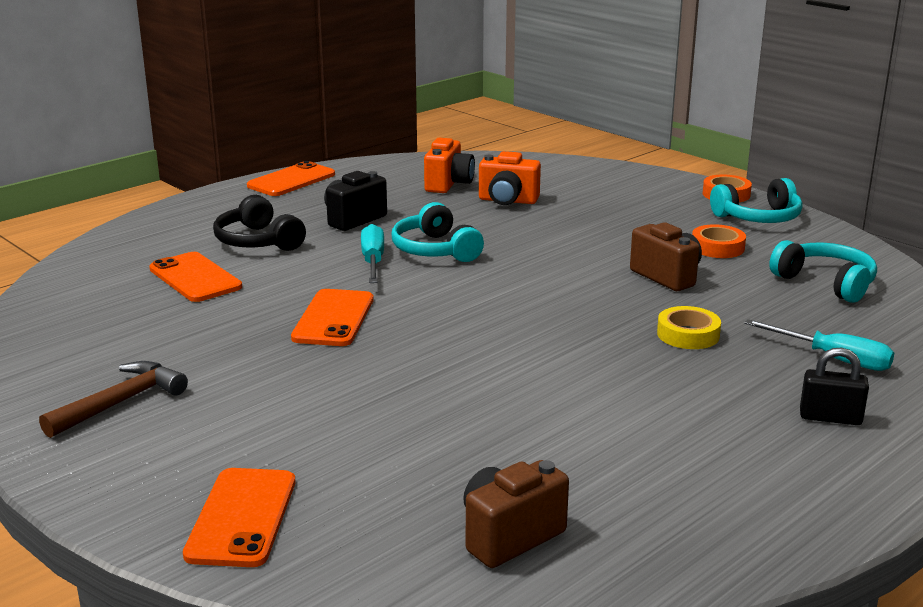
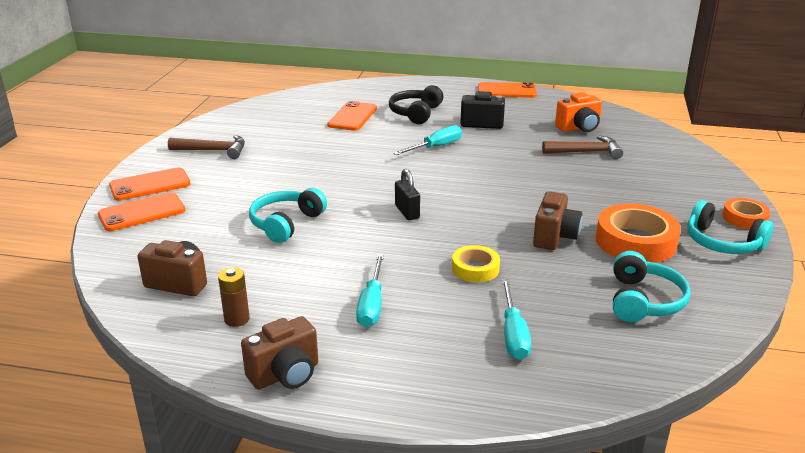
camera: 55 degrees right, 5 degrees up
orange phone [291,289,374,346] -> orange phone moved to [109,167,191,201]
turquoise headphones [392,202,484,262] -> turquoise headphones moved to [249,188,327,243]
orange camera [479,151,541,205] -> brown hammer [542,135,623,159]
orange tape [692,224,746,258] -> orange tape [596,203,681,263], size x1.76
black padlock [800,348,869,425] -> black padlock moved to [395,169,420,220]
none -> brown battery [218,267,250,327]
none -> brown camera [241,316,318,389]
none -> turquoise screwdriver [356,254,384,327]

